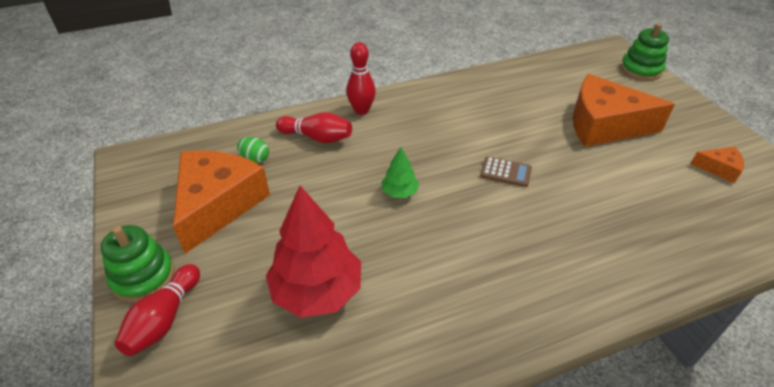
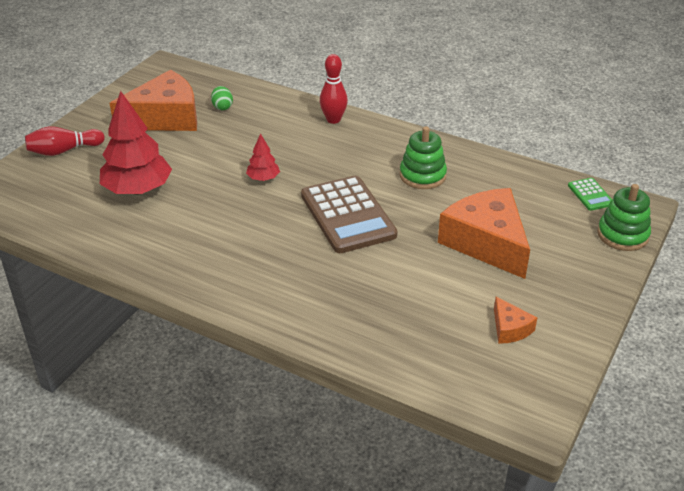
camera: 50 degrees right, 5 degrees down
green stacking toy [101,225,174,302] -> green stacking toy moved to [400,126,447,189]
red bowling pin [276,112,352,143] -> none
green tree [381,147,419,198] -> red tree [246,133,280,181]
brown calculator [480,156,532,187] -> brown calculator [301,176,397,253], size x2.22
none -> green calculator [568,178,612,211]

